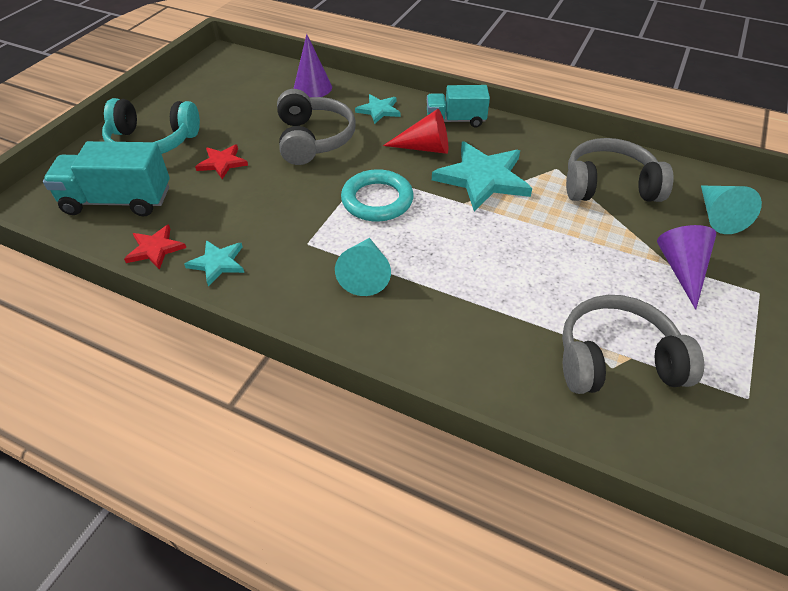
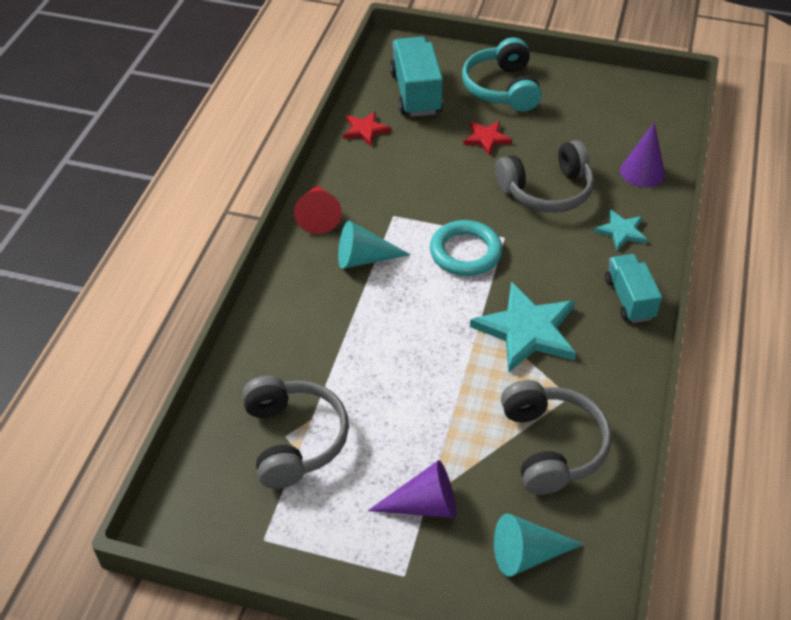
camera: 80 degrees right, 0 degrees up
turquoise star [184,240,244,287] -> none
red cone [383,109,448,154] -> red cone moved to [294,186,342,234]

